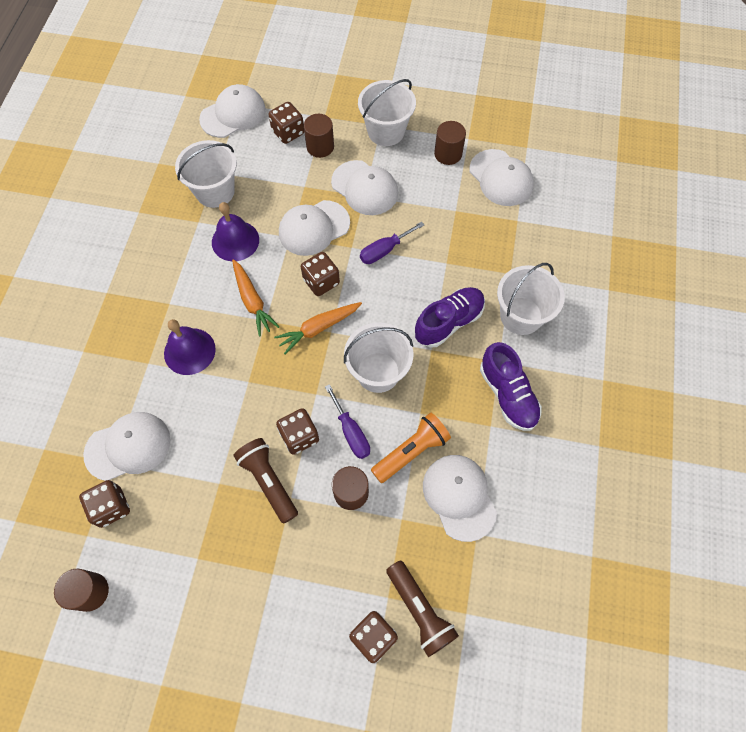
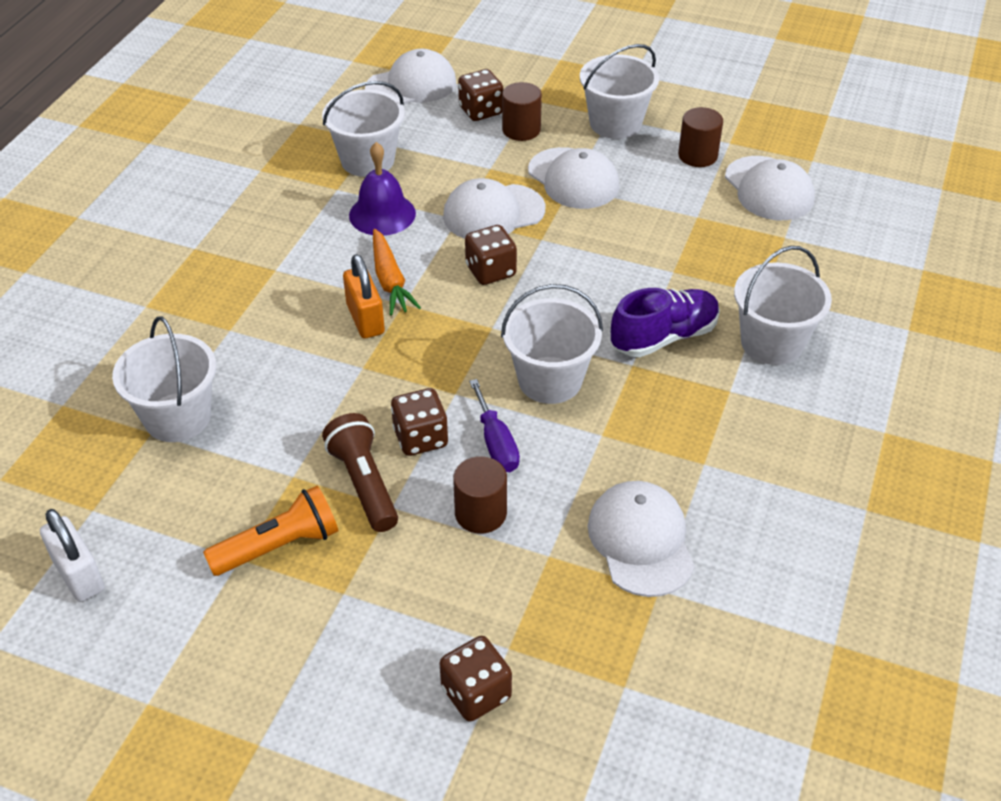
camera: 10 degrees right, 20 degrees down
brown cylinder [54,569,109,612] -> white padlock [40,509,104,602]
brown dice [79,480,130,528] -> none
white cap [83,412,170,481] -> white bucket [112,316,216,442]
purple bell [164,319,216,375] -> none
orange carrot [274,302,362,355] -> none
purple screwdriver [360,222,424,264] -> none
orange flashlight [371,413,451,483] -> orange flashlight moved to [203,486,338,576]
brown flashlight [386,560,459,657] -> none
purple shoe [480,342,542,431] -> none
none -> orange padlock [343,254,385,338]

